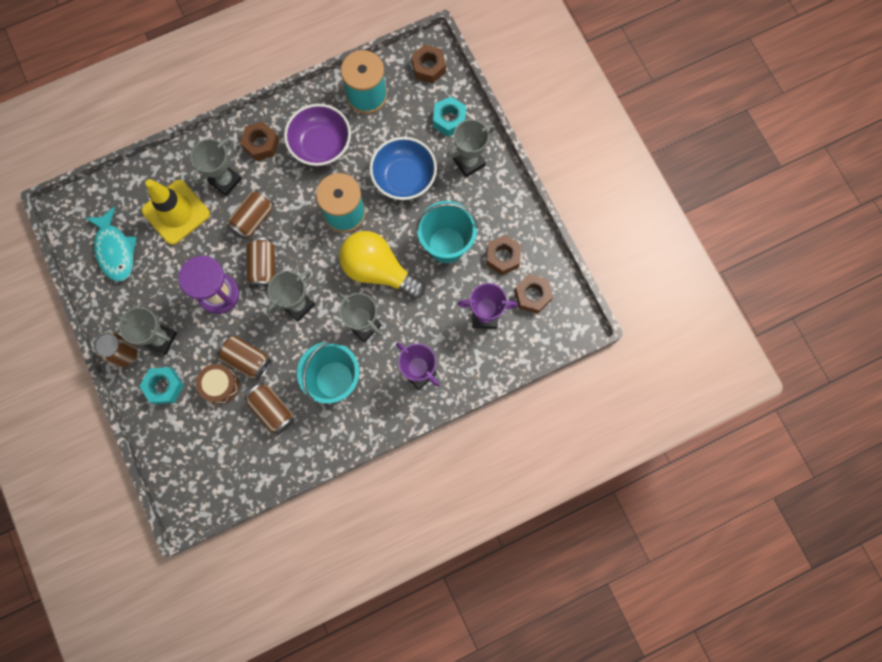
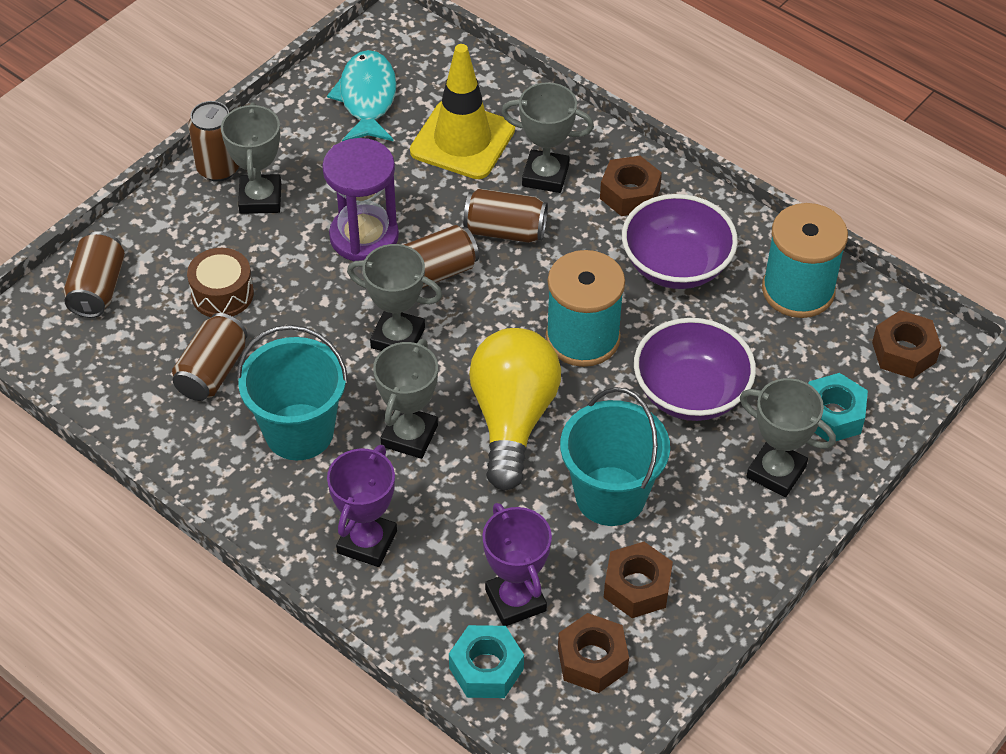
camera: 65 degrees right, 25 degrees down
turquoise fish [86,206,137,282] -> turquoise fish turned 135 degrees clockwise [327,50,397,141]
turquoise nut [140,367,184,404] -> turquoise nut moved to [449,625,524,698]
brown can [217,336,271,380] -> brown can moved to [64,231,125,318]
blue bowl [369,137,437,200] -> purple bowl [634,318,756,421]

